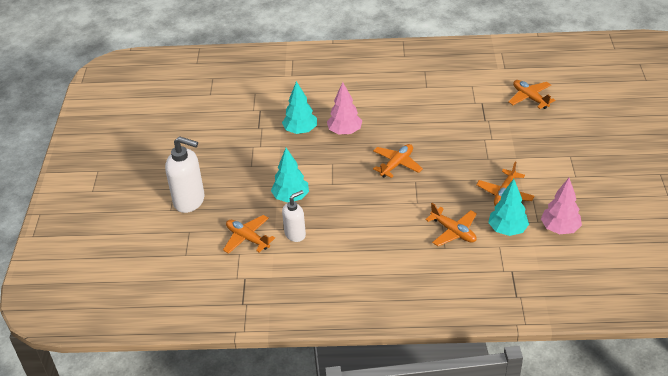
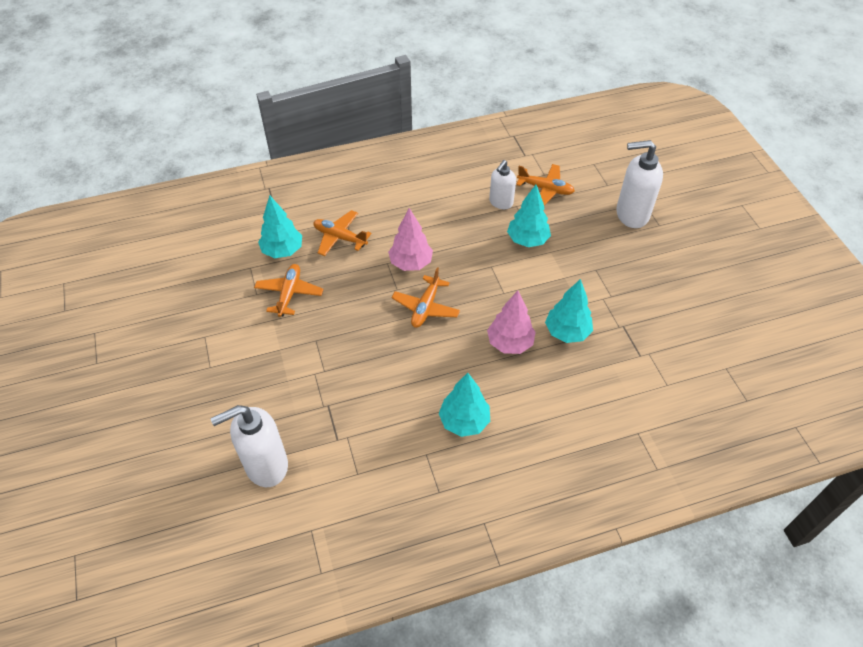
camera: 160 degrees right, 10 degrees up
orange plane [508,80,555,109] -> white soap dispenser [211,405,288,487]
pink tree [541,178,582,234] -> pink tree moved to [388,208,433,271]
none -> turquoise tree [439,373,490,437]

